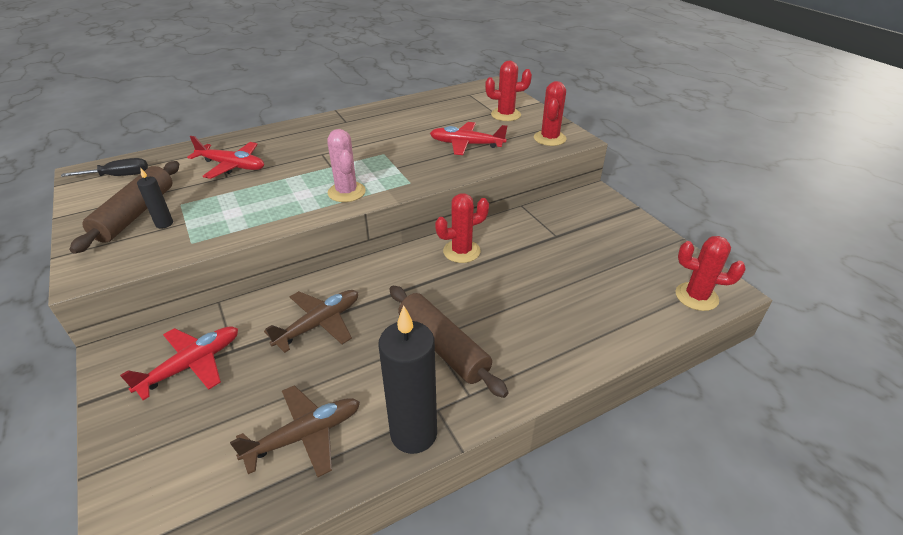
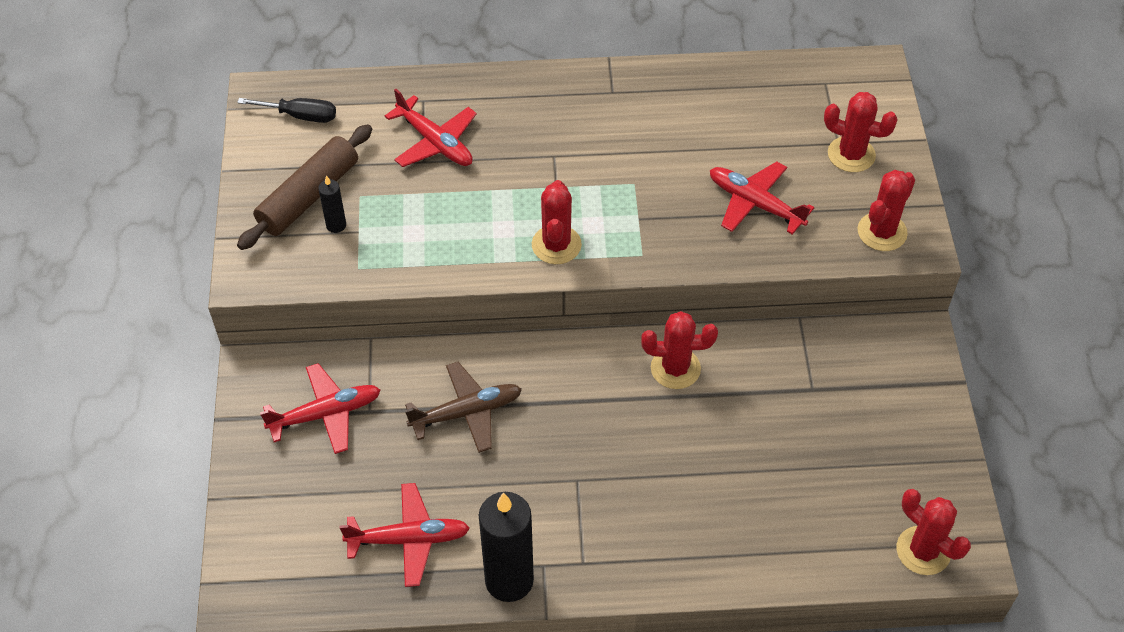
camera: 25 degrees right, 15 degrees up
brown plane [230,385,360,477] -> red plane [340,483,470,587]
pink cactus [327,129,366,202] -> red cactus [532,180,582,264]
brown rolling pin [389,286,508,398] -> none

